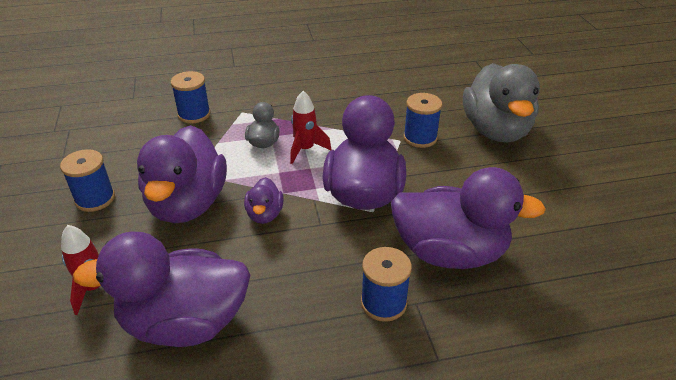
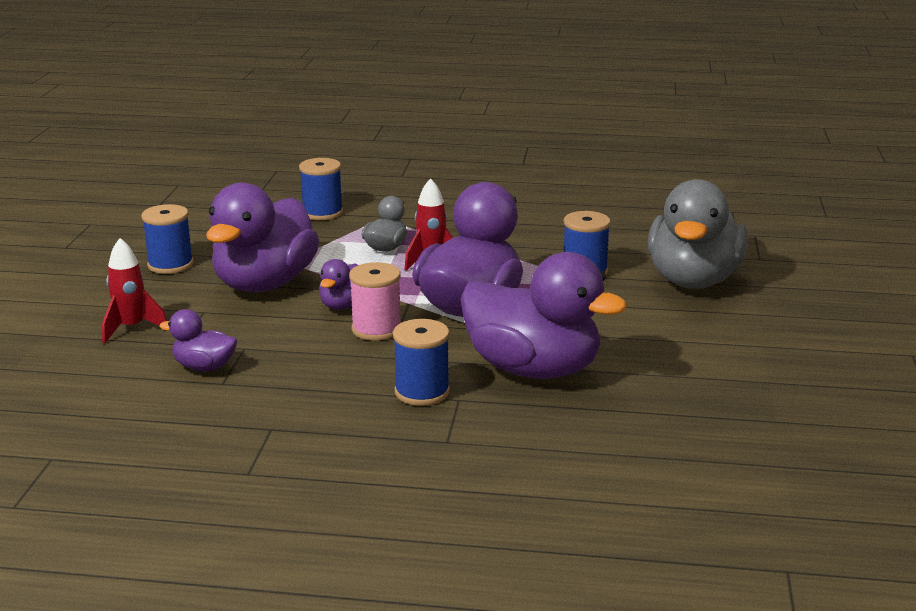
camera: 20 degrees right, 15 degrees down
purple duck [73,232,250,347] -> purple duck [159,309,237,371], size x0.46
none -> pink spool [349,262,401,341]

